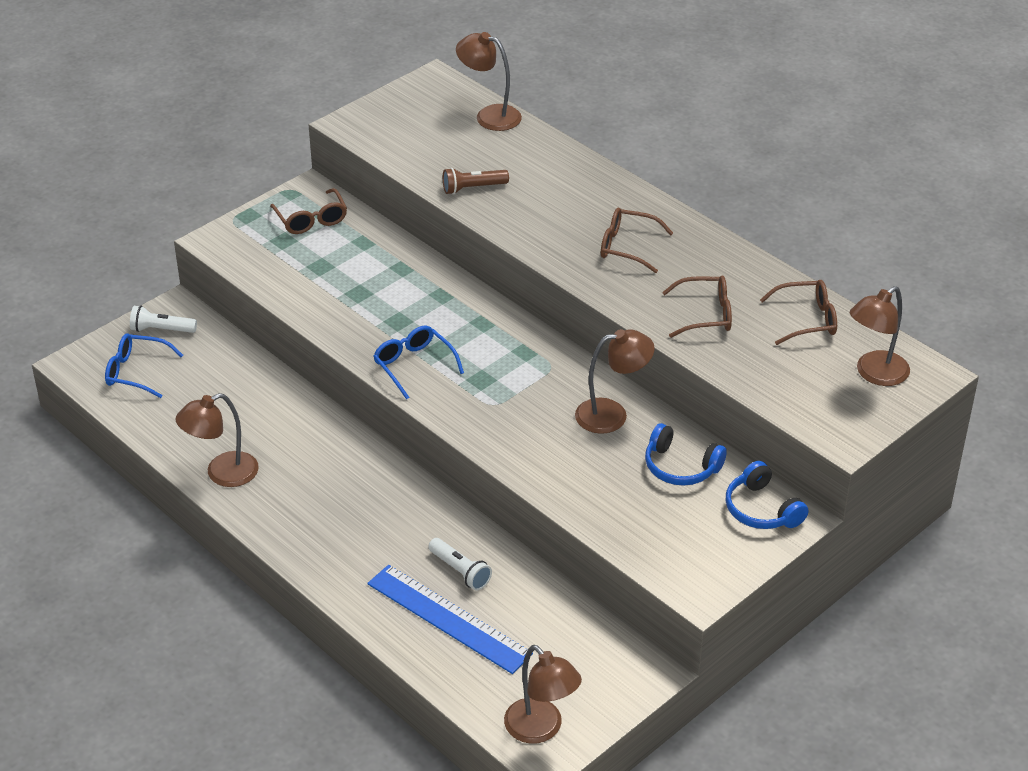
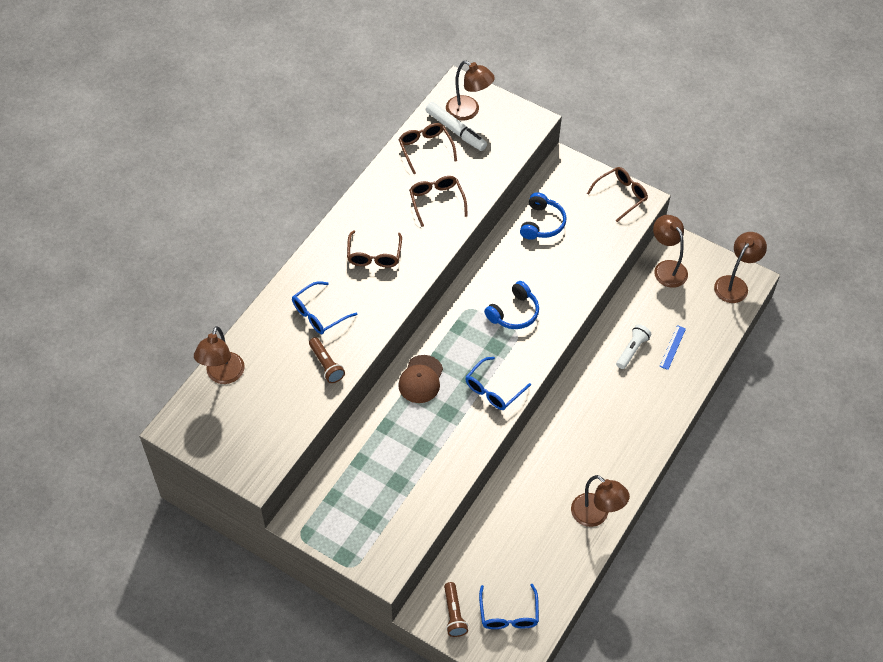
camera: 105 degrees left, 15 degrees up
white flashlight [130,306,197,333] -> brown flashlight [444,582,468,637]
brown glasses [270,188,347,234] -> brown glasses moved to [587,167,648,222]
blue ruler [367,565,533,674] -> blue ruler [659,325,686,370], size x0.45
brown lamp [575,329,655,434] -> brown lamp moved to [653,215,688,288]
blue headphones [726,461,809,529] -> blue headphones moved to [484,281,539,329]
none -> blue glasses [292,281,357,334]
none -> brown cap [398,355,443,403]
none -> white marker [426,102,487,151]

